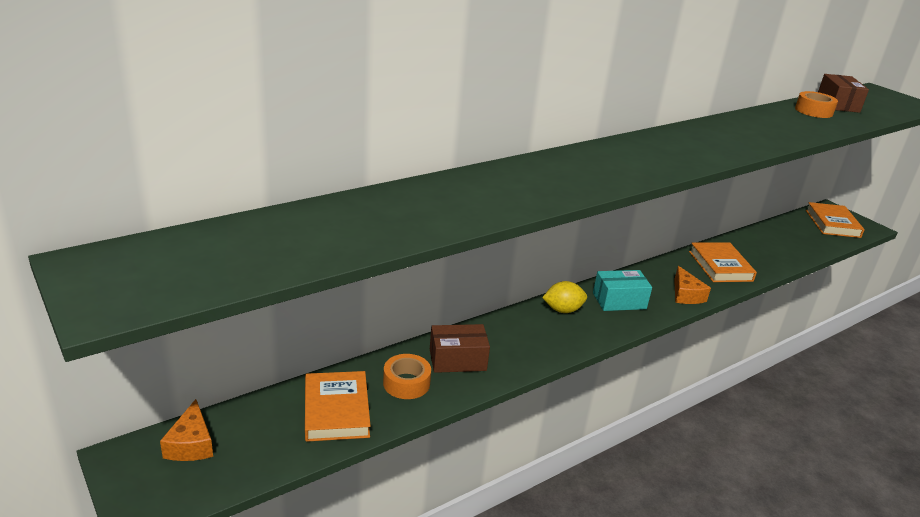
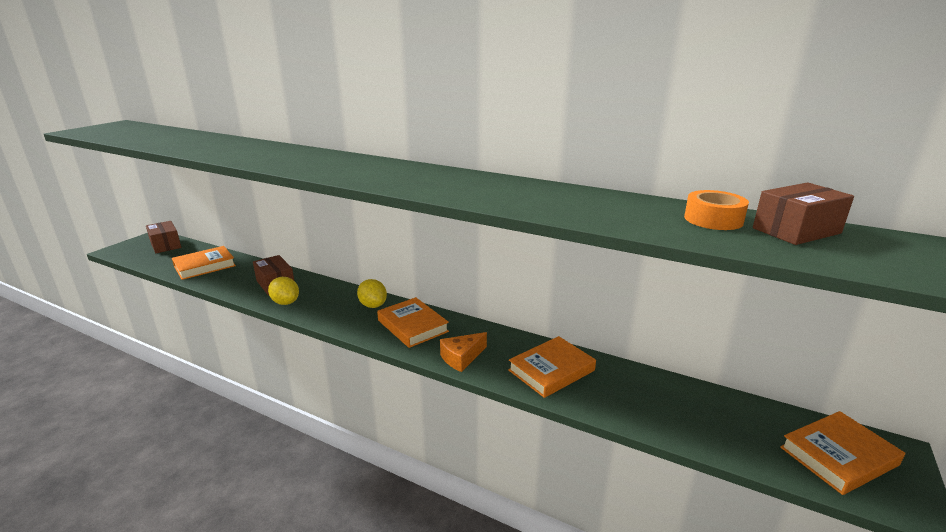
camera: 65 degrees right, 5 degrees down
orange cheese [160,399,213,461] -> brown box [146,221,181,253]
orange tape [383,354,431,399] -> none
turquoise box [593,270,652,311] -> orange book [377,297,449,348]
none -> yellow lemon [268,277,299,305]

